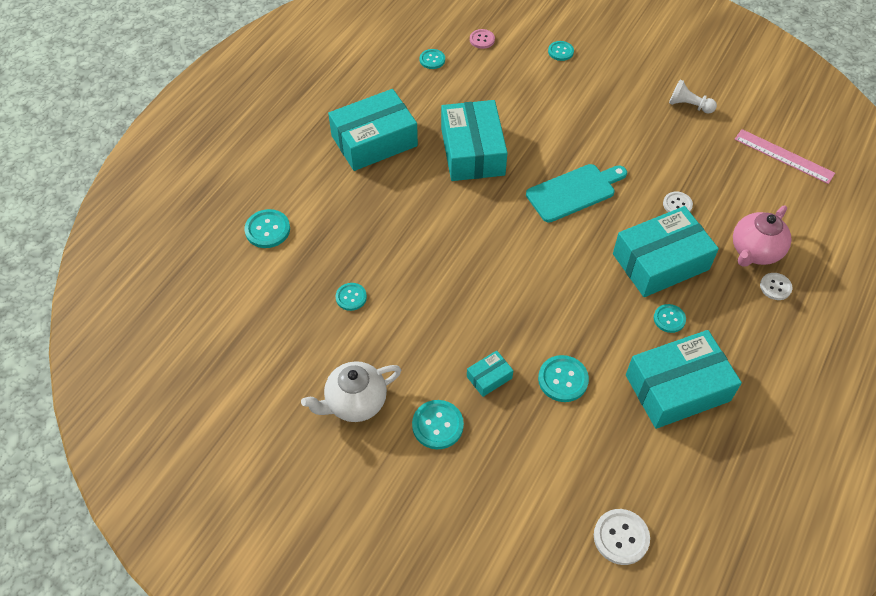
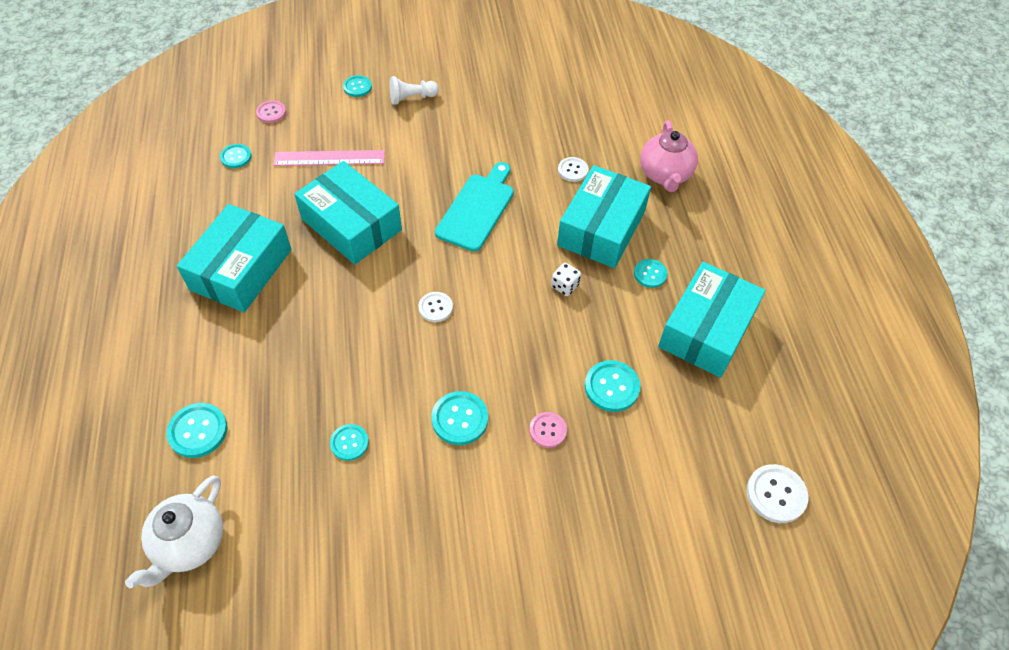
camera: 40 degrees left, 0 degrees up
white teapot [301,361,401,422] -> white teapot moved to [125,475,223,588]
turquoise button [412,400,464,449] -> turquoise button moved to [431,391,488,445]
turquoise box [467,351,513,397] -> pink button [529,412,567,448]
white pawn [669,79,717,113] -> white pawn moved to [390,76,439,105]
pink ruler [734,129,835,184] -> pink ruler moved to [273,150,385,166]
white button [760,273,792,300] -> white button moved to [418,292,453,322]
none -> white dice [551,263,581,296]

